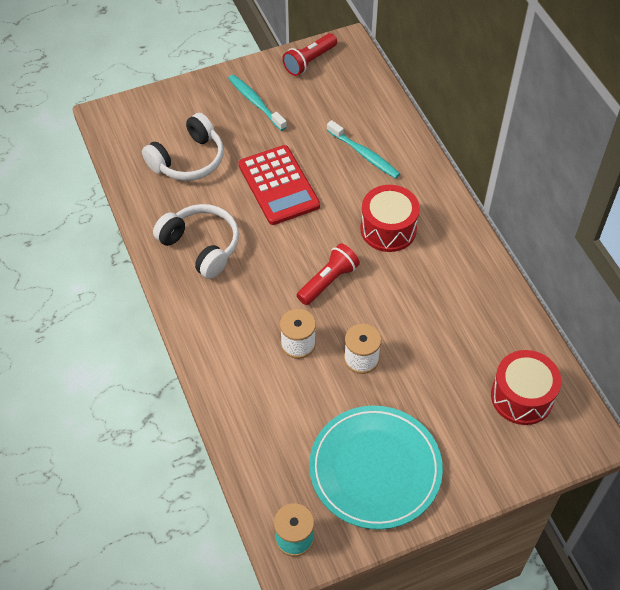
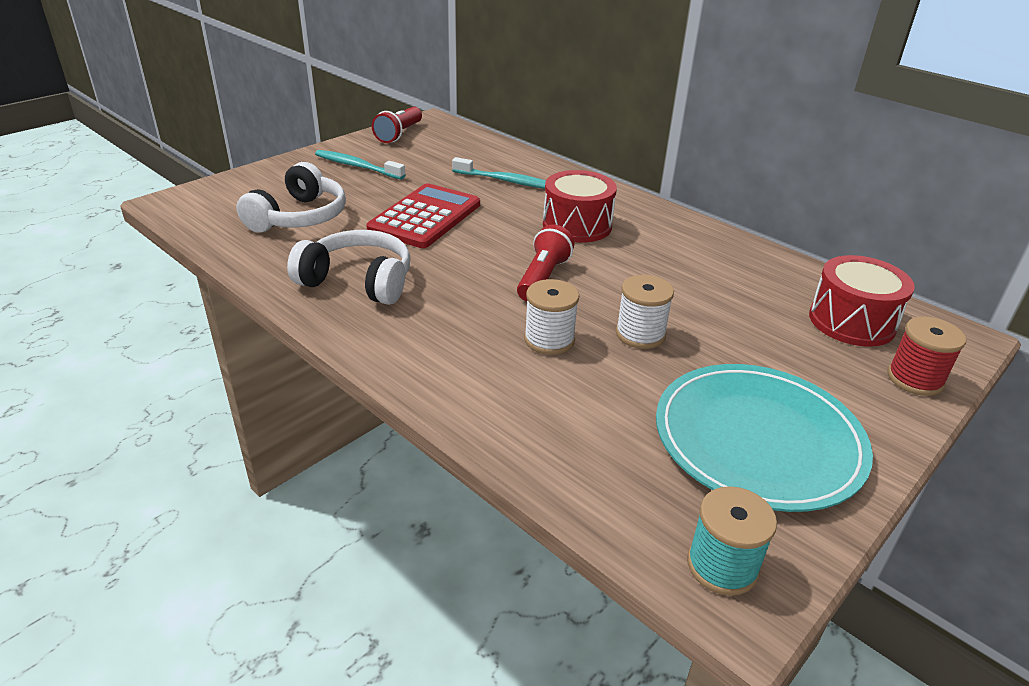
camera: 25 degrees left, 20 degrees down
red calculator [238,145,320,225] -> red calculator turned 105 degrees counterclockwise [366,183,480,248]
none -> red spool [887,317,966,396]

